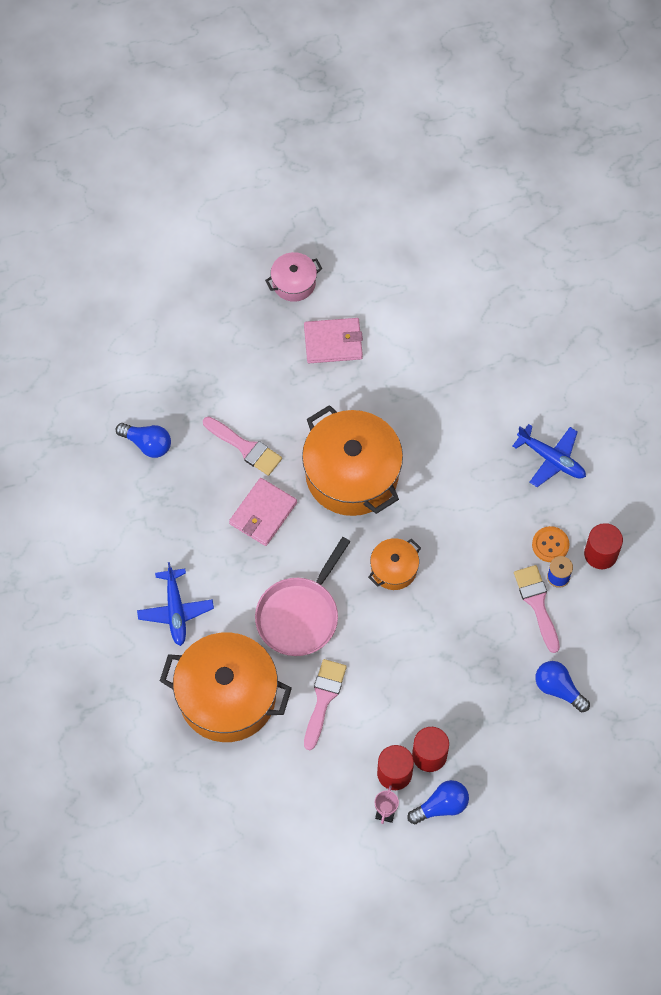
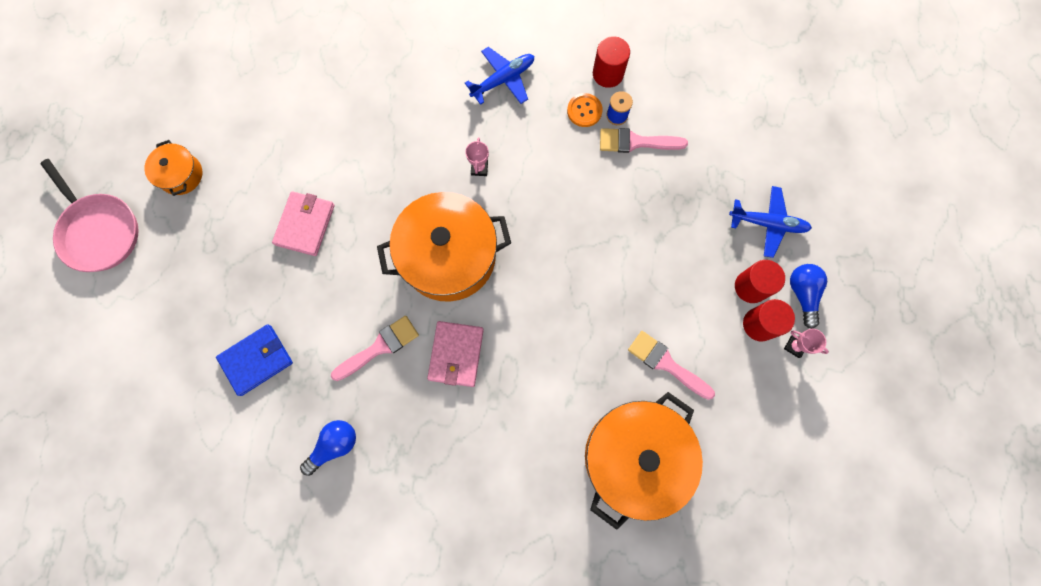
camera: 70 degrees left, 10 degrees up
blue plane [137,562,214,646] -> blue plane moved to [729,186,812,258]
pink wallet [229,478,297,546] -> pink wallet turned 45 degrees clockwise [427,321,484,387]
pink pan [255,537,350,656] -> pink pan moved to [40,159,139,272]
pink pot [265,252,322,302] -> none
orange pot [368,538,421,590] -> orange pot moved to [144,140,202,196]
blue light bulb [535,661,590,712] -> none
none -> blue wallet [216,324,293,396]
none -> pink trophy [465,137,489,176]

